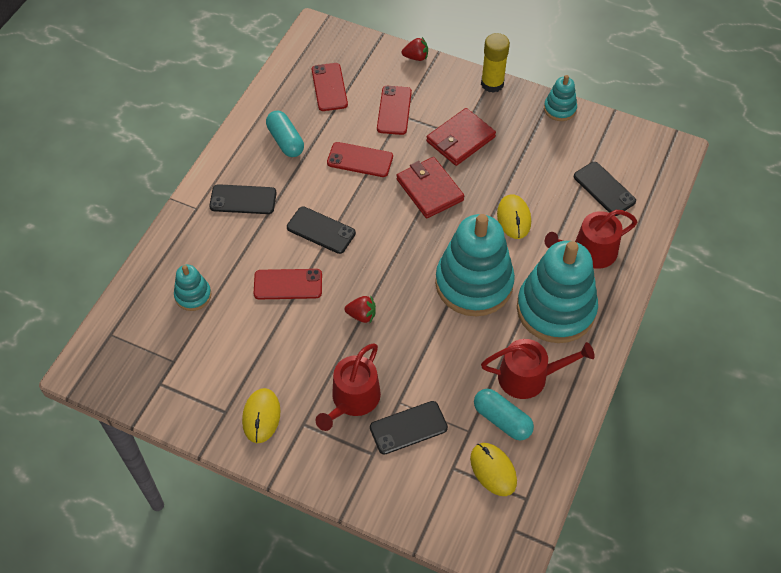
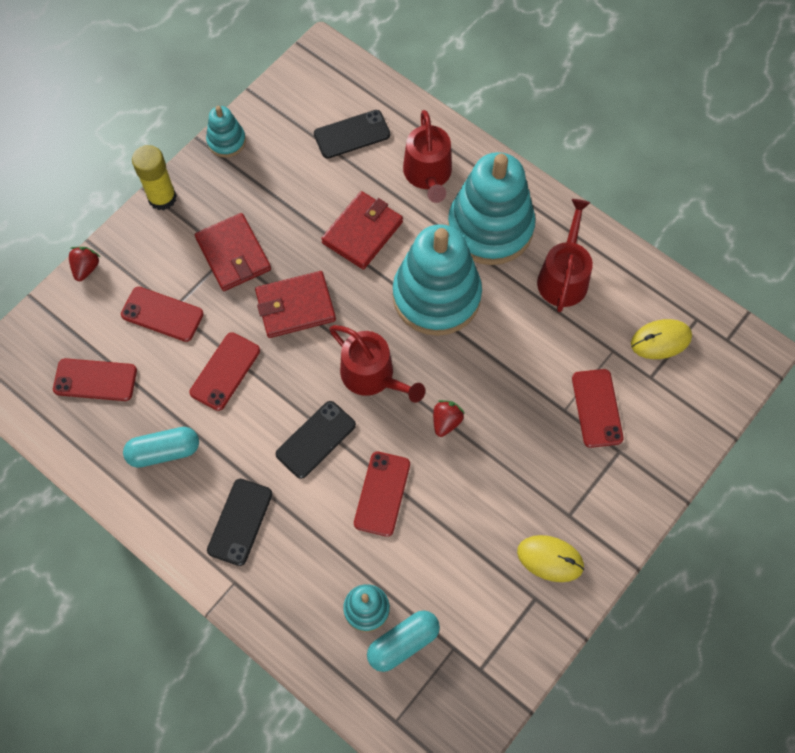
camera: 75 degrees left, 10 degrees up
red watering can [316,343,381,431] -> red watering can moved to [329,325,425,403]
black phone [370,401,448,455] -> red phone [572,369,623,448]
turquoise capsule [474,389,534,440] -> turquoise capsule moved to [367,610,440,672]
yellow mouse [497,194,531,239] -> red wallet [321,191,403,269]

